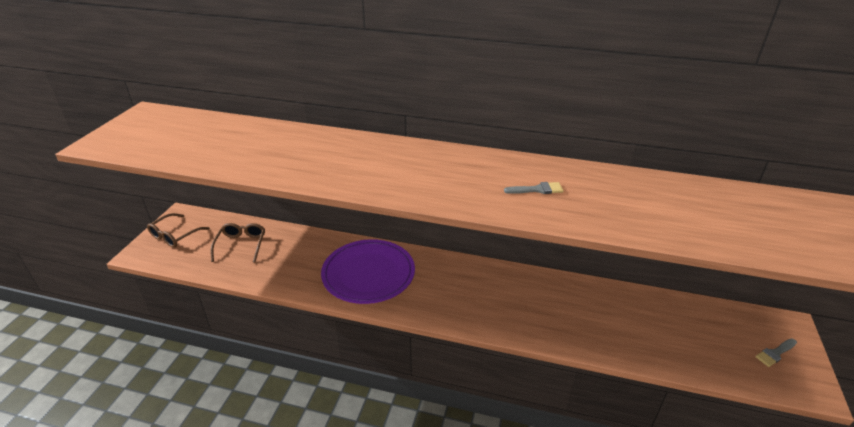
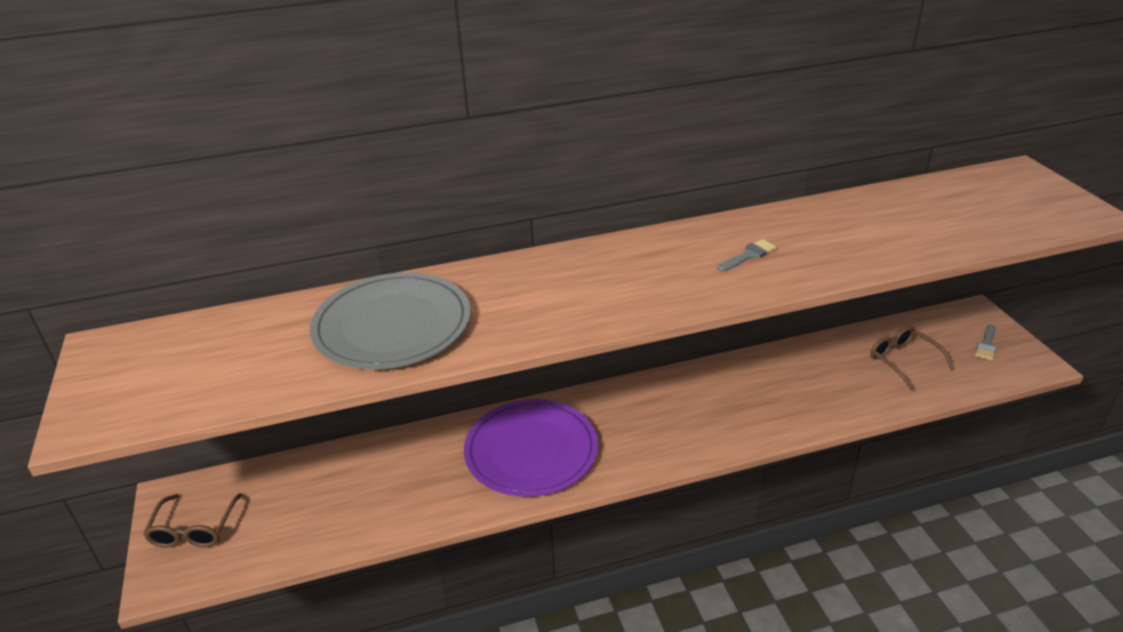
camera: 30 degrees left, 0 degrees up
brown glasses [211,223,265,262] -> brown glasses moved to [870,326,955,391]
none -> grey plate [310,273,471,369]

